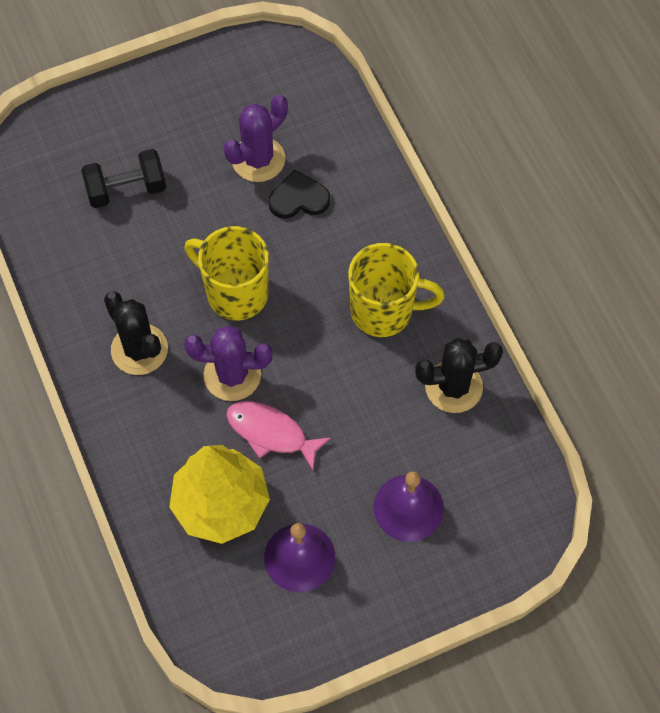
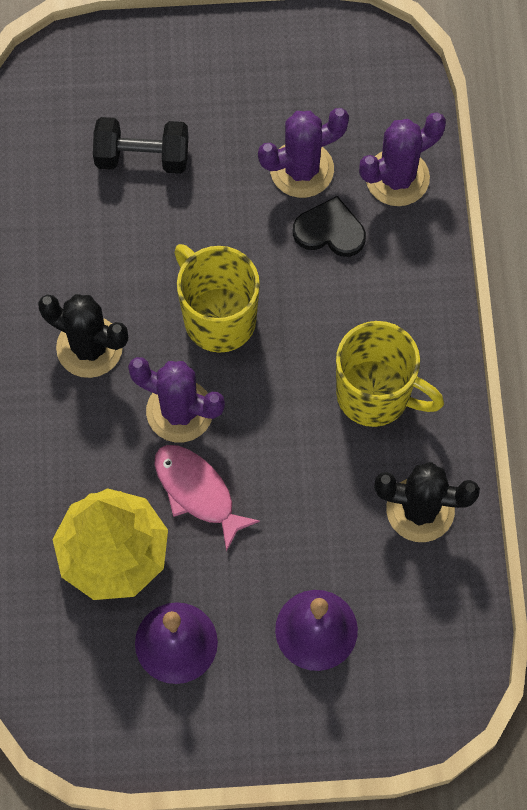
camera: 20 degrees right, 5 degrees up
black cactus [104,292,168,375] -> black cactus turned 45 degrees counterclockwise [38,294,128,378]
none -> purple cactus [359,112,446,206]

